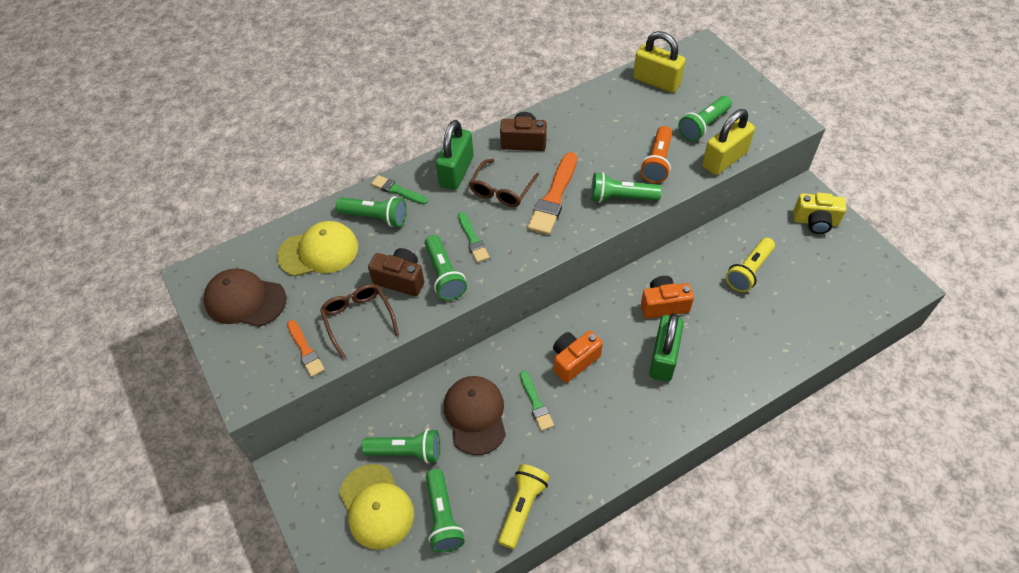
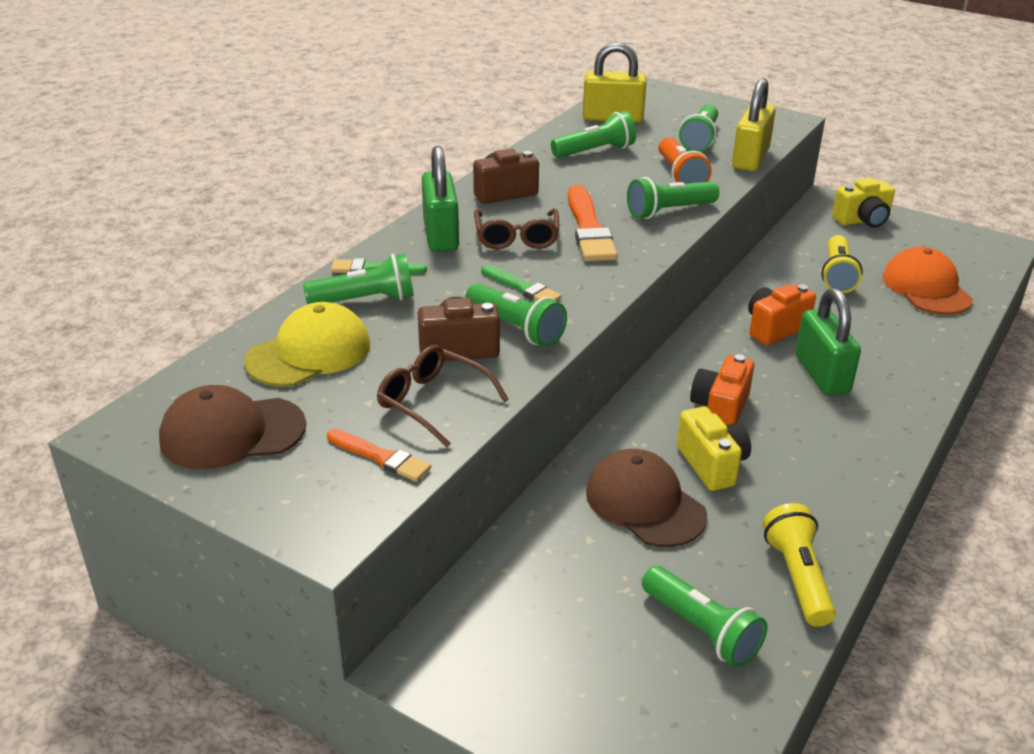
camera: 30 degrees left, 20 degrees down
yellow cap [339,464,414,550] -> none
green flashlight [361,429,440,463] -> green flashlight moved to [551,111,636,158]
green brush [520,370,554,431] -> yellow camera [677,406,751,491]
none -> orange cap [883,247,973,315]

